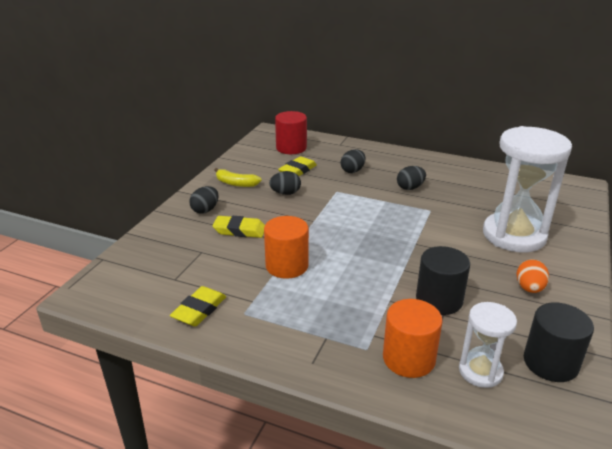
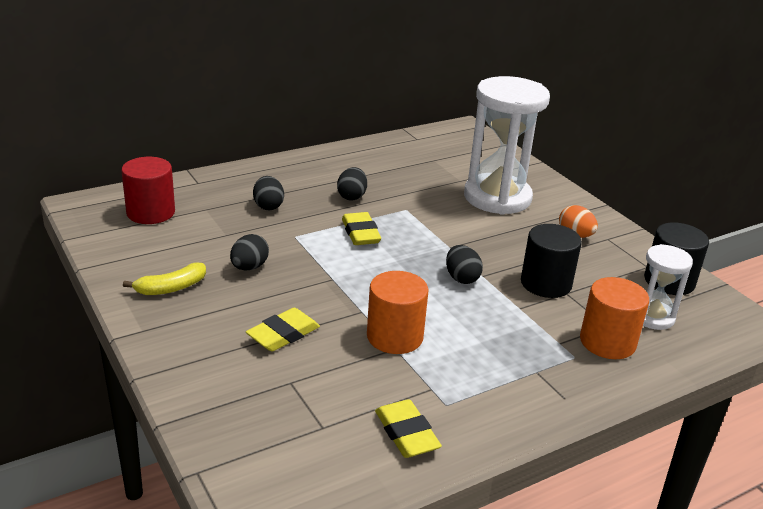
camera: 55 degrees left, 0 degrees up
black egg [189,186,219,214] -> black egg moved to [446,245,483,284]
yellow eraser [278,156,317,176] -> yellow eraser moved to [342,212,381,245]

